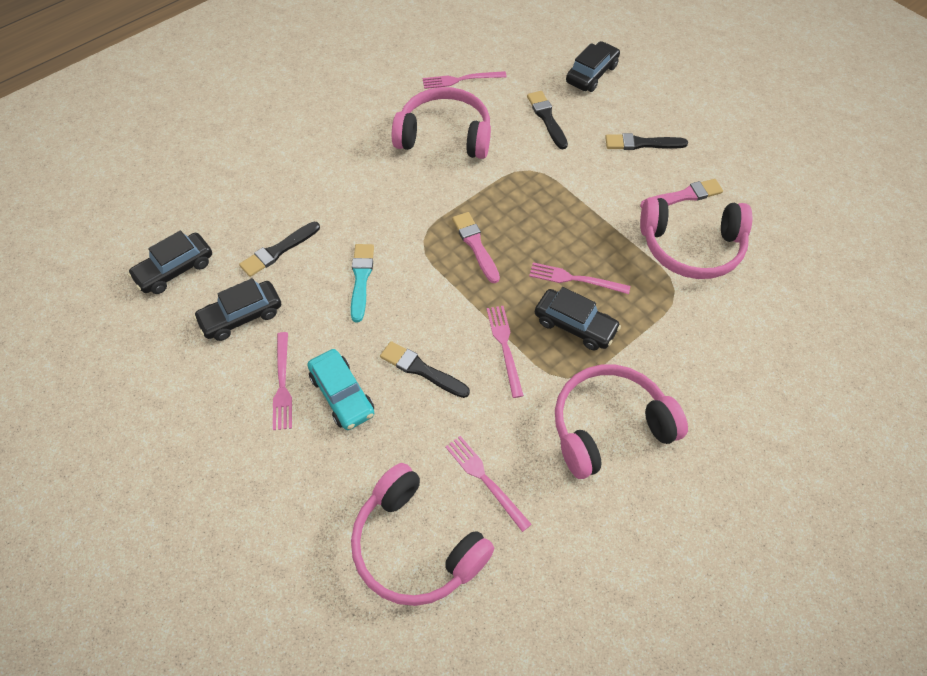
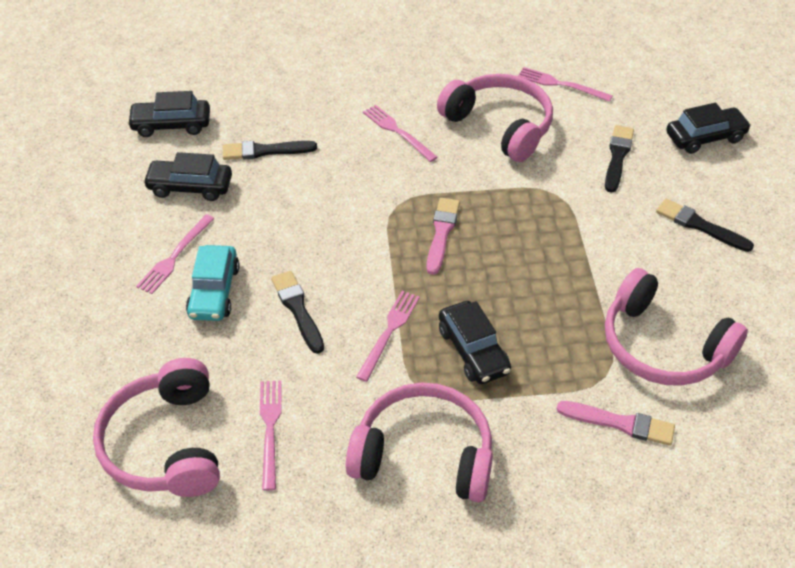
camera: 35 degrees right, 10 degrees down
turquoise brush [351,244,374,322] -> none
pink fork [529,263,630,294] -> pink fork moved to [363,105,438,162]
pink brush [640,179,723,208] -> pink brush moved to [556,401,675,446]

